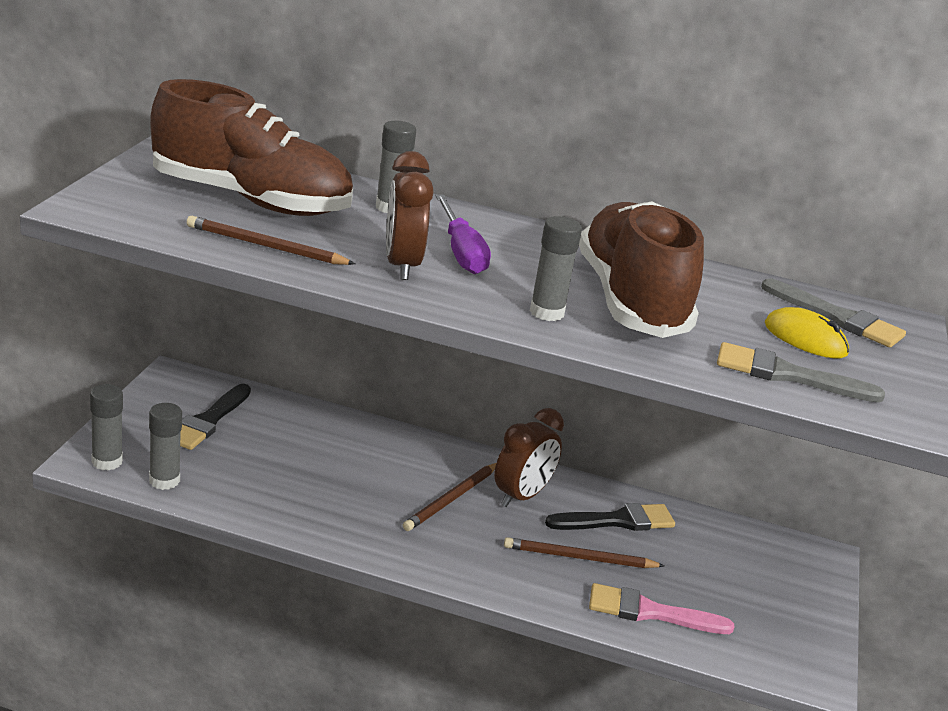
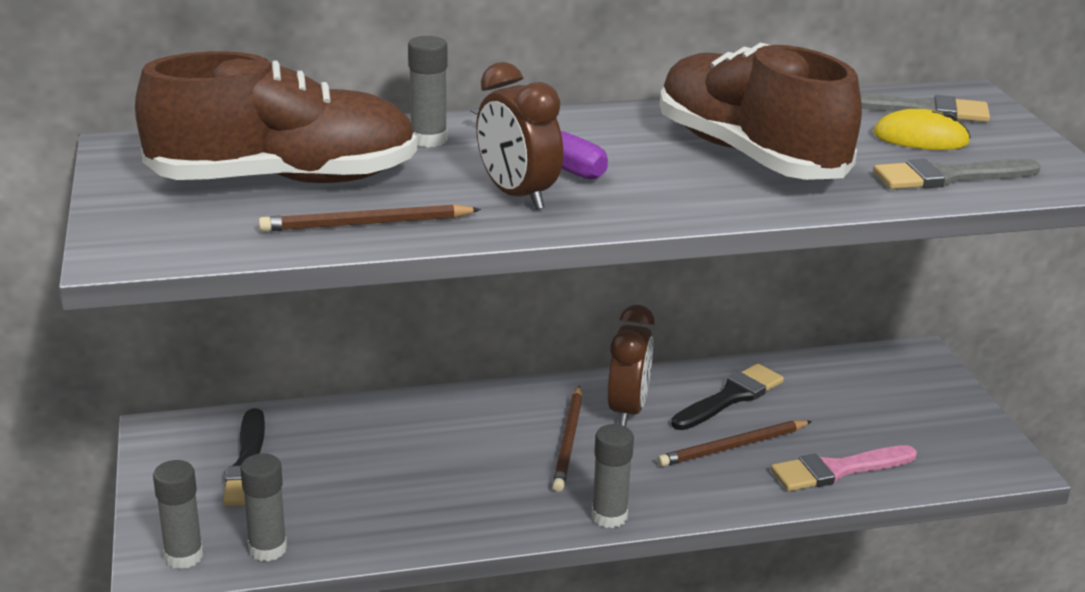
camera: 25 degrees left, 0 degrees up
grey glue stick [530,216,582,321] -> grey glue stick moved to [592,424,634,528]

